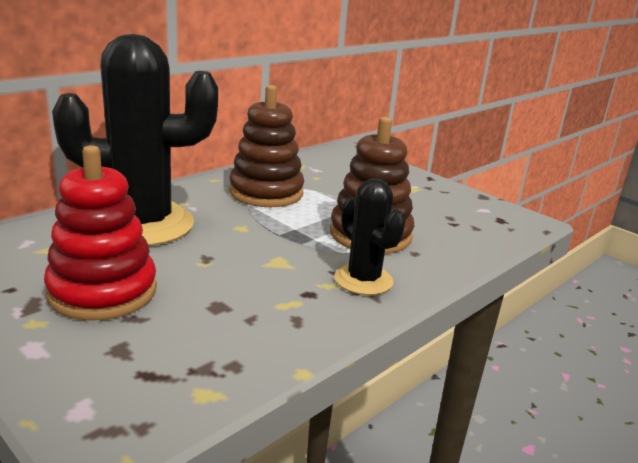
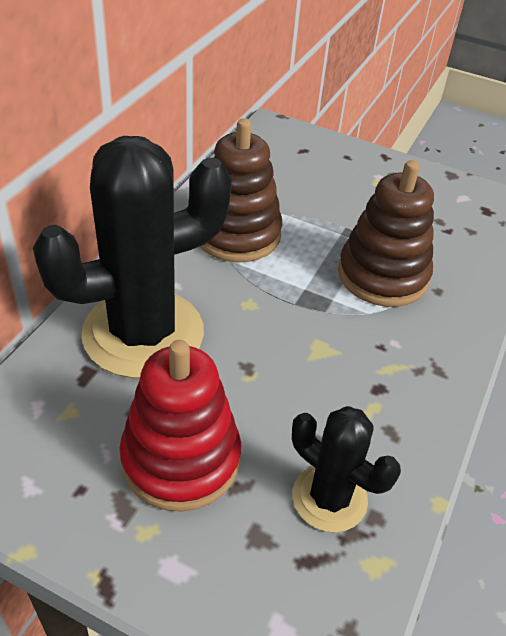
camera: 20 degrees left, 20 degrees up
black cactus [334,178,406,295] -> black cactus moved to [292,406,401,532]

